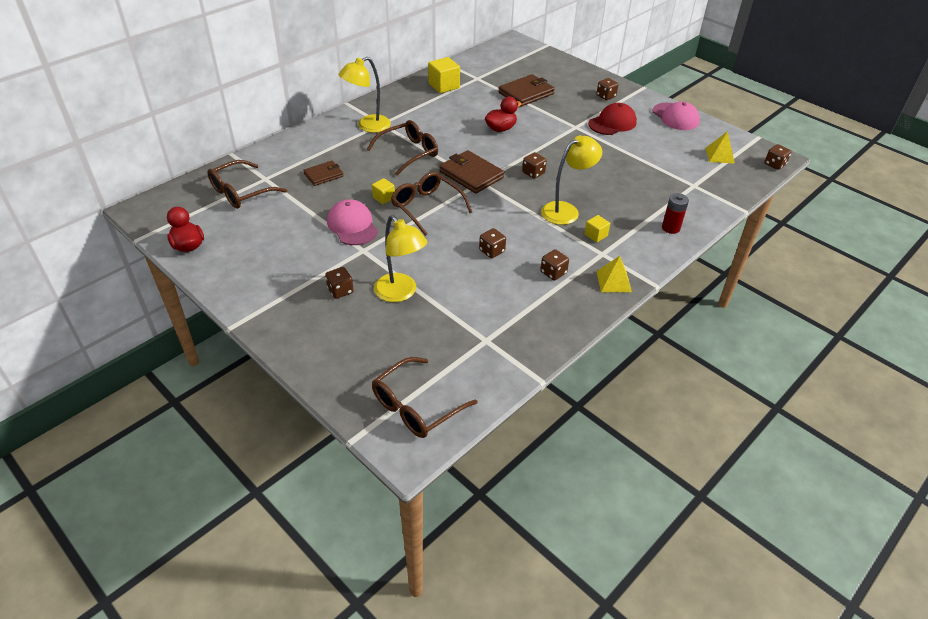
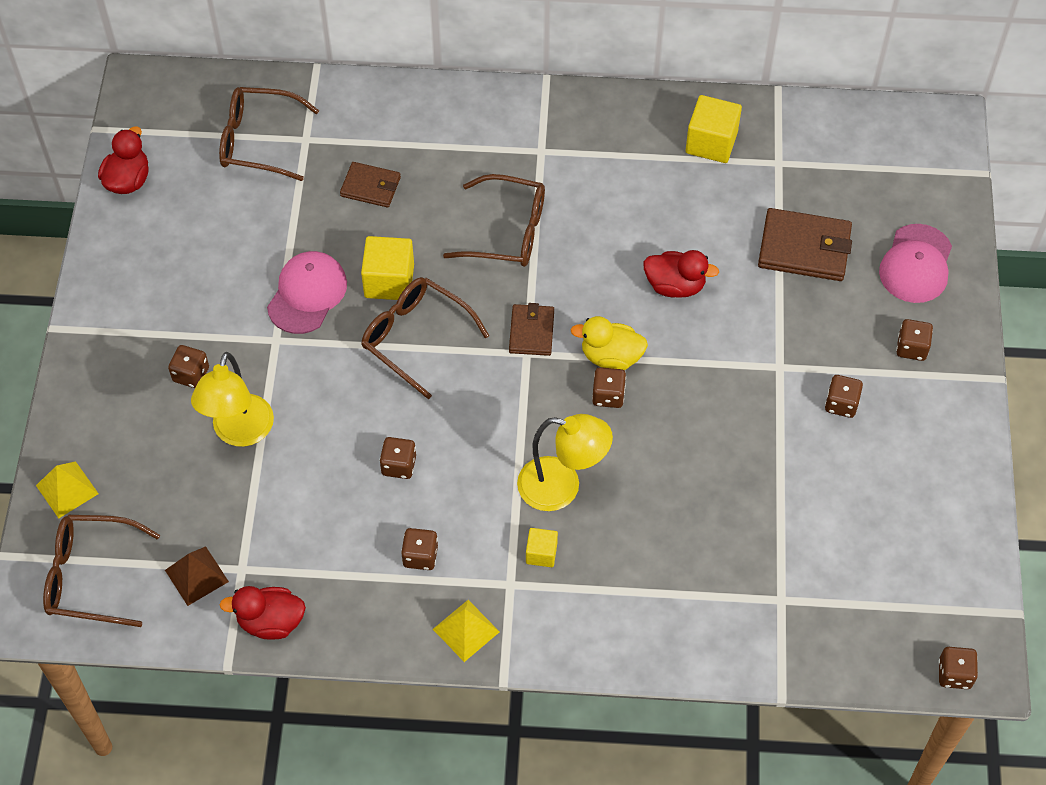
camera: 50 degrees right, 15 degrees up
yellow lamp [339,57,391,133] -> none
yellow cube [372,178,395,204] -> yellow cube [361,236,414,300], size x1.76
brown glasses [391,172,472,236] -> brown glasses turned 60 degrees counterclockwise [362,277,489,399]
brown wallet [439,150,504,193] -> brown wallet [509,303,554,356], size x0.61
red cap [588,103,637,135] -> brown dice [825,375,863,418]
pink cap [653,101,700,130] -> pink cap moved to [879,224,952,303]
red battery [662,193,689,234] -> none
yellow pyramid [705,131,735,164] -> yellow pyramid moved to [36,461,99,518]
none -> brown pyramid [165,546,229,606]
none -> red duck [219,586,306,640]
none -> yellow duck [571,316,648,370]

